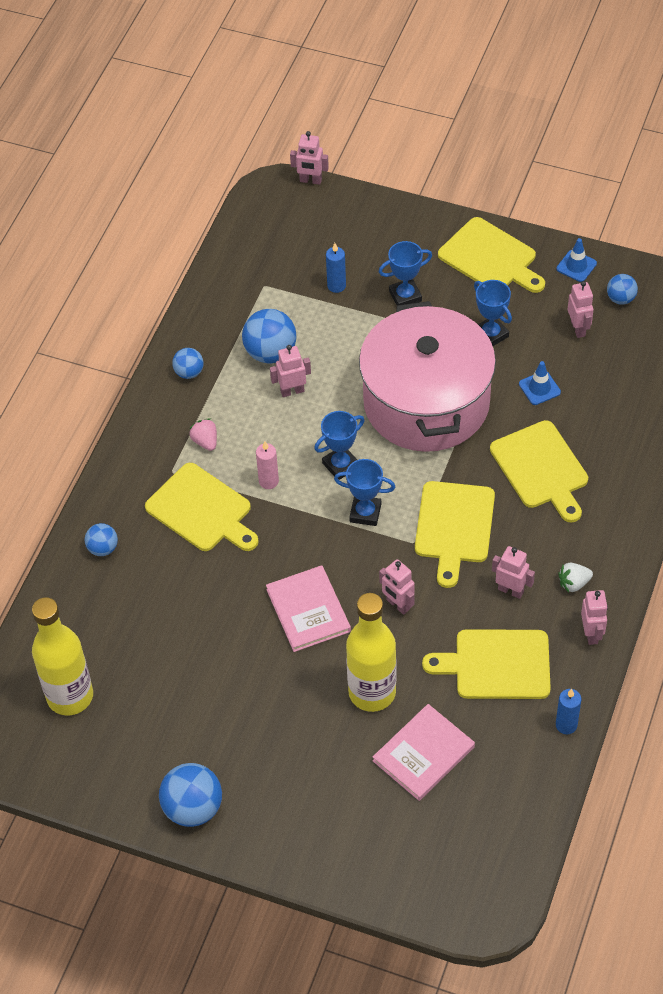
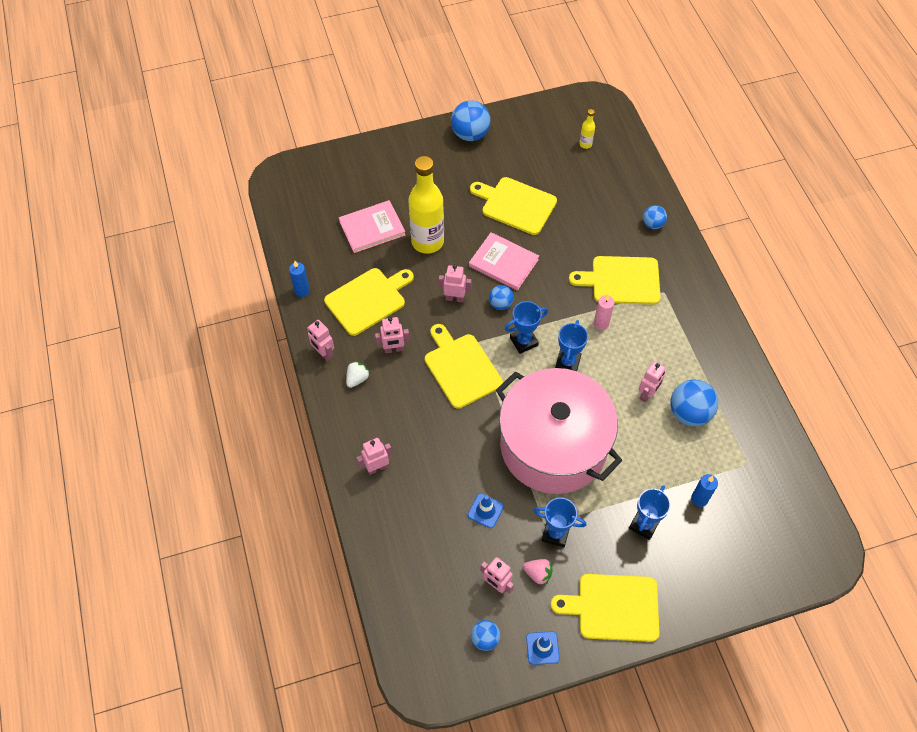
camera: 140 degrees right, 5 degrees up
yellow bottle [32,597,93,716] -> yellow bottle [579,109,595,149], size x0.42
blue ball [172,348,203,379] -> blue ball moved to [489,285,514,310]
pink strawberry [189,418,217,451] -> pink strawberry moved to [523,559,553,585]
pink robot [290,131,329,185] -> pink robot moved to [357,438,392,475]
pink book [373,704,475,801] -> pink book turned 60 degrees clockwise [339,200,405,253]
yellow cutting board [490,420,588,523] -> yellow cutting board moved to [470,177,557,235]

